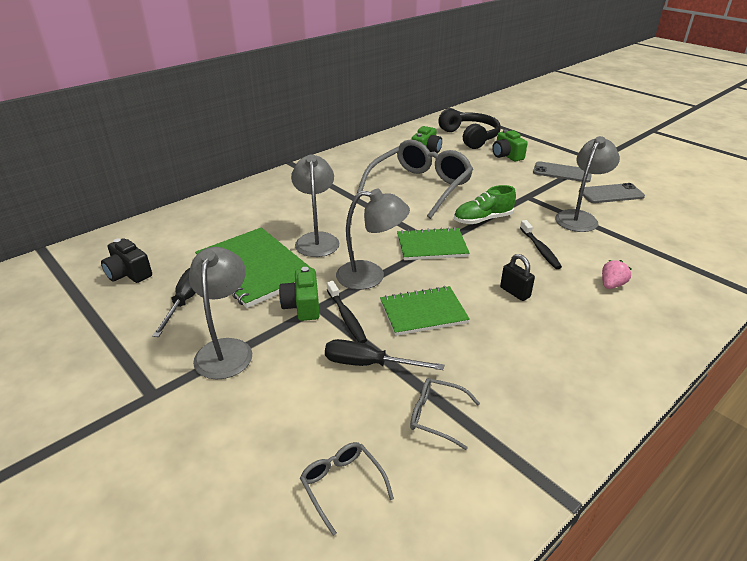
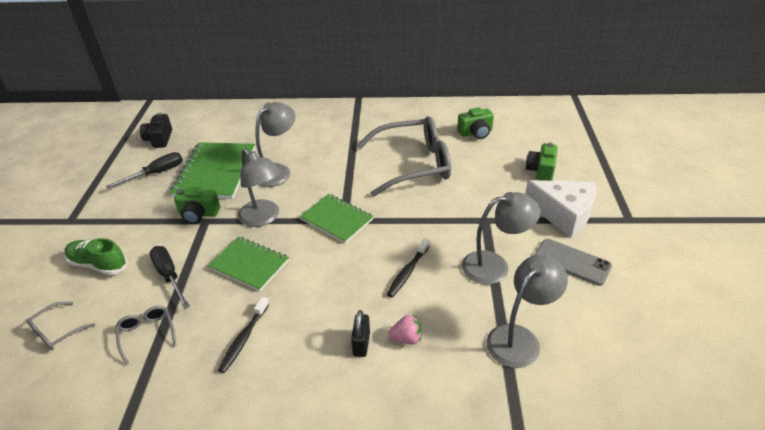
camera: 45 degrees right, 5 degrees up
grey lamp [189,247,252,380] -> grey lamp moved to [487,255,568,368]
green camera [279,267,320,321] -> green camera turned 120 degrees counterclockwise [174,186,220,224]
grey glasses [300,442,394,536] -> grey glasses turned 150 degrees counterclockwise [26,302,95,350]
black toothbrush [327,281,367,343] -> black toothbrush moved to [218,297,269,373]
black headphones [438,108,501,149] -> none
green shoe [454,185,516,224] -> green shoe moved to [64,238,128,275]
black padlock [500,254,535,301] -> black padlock moved to [351,310,370,357]
grey phone [533,161,592,182] -> white cheese [525,180,596,238]

